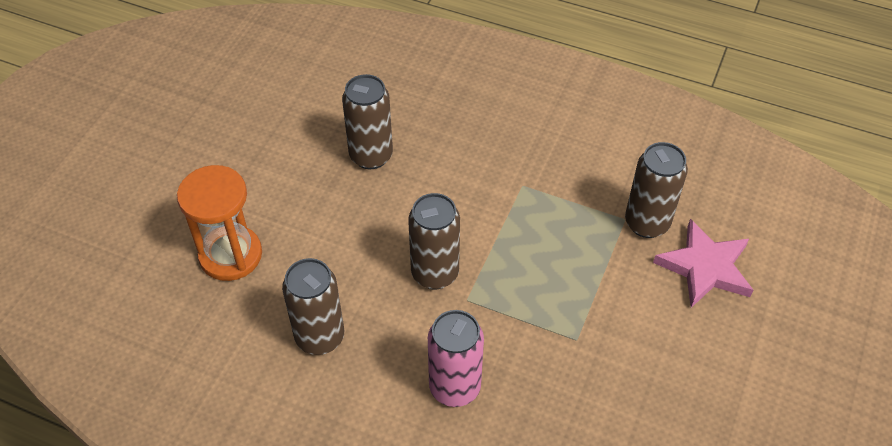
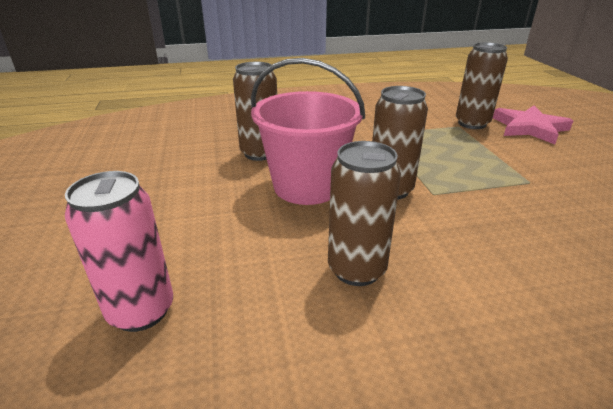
camera: 35 degrees left, 20 degrees down
orange hourglass [177,165,262,281] -> none
pink can [428,310,484,407] -> pink can moved to [65,171,173,332]
none -> pink bucket [251,58,365,205]

